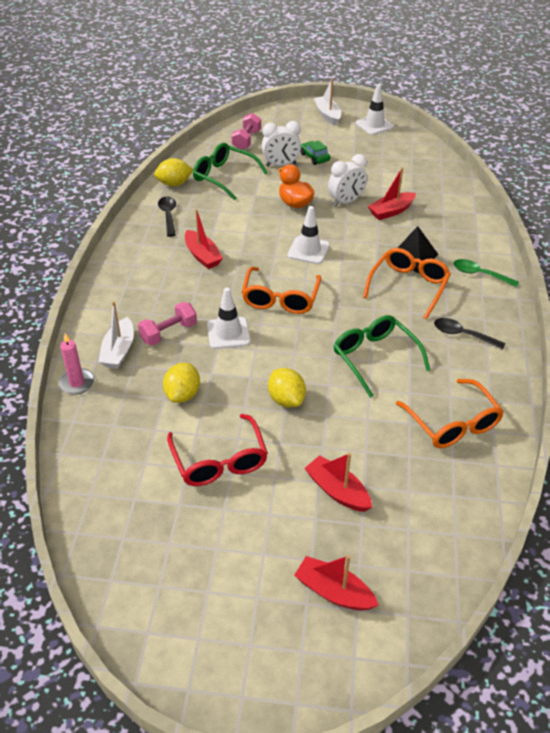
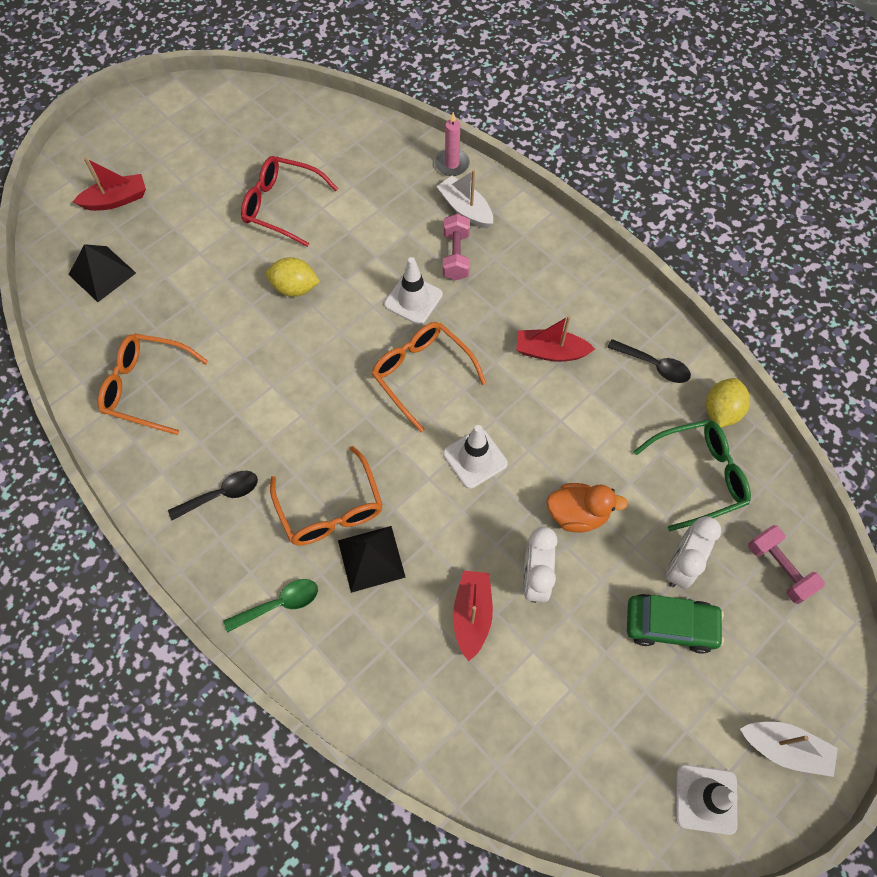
camera: 130 degrees right, 20 degrees up
yellow lemon [163,363,200,403] -> none
green car [300,140,330,165] -> green car [627,594,724,654], size x1.53
red boat [304,453,372,512] -> none
green glasses [334,315,430,398] -> none
none -> black pyramid [69,244,136,302]

